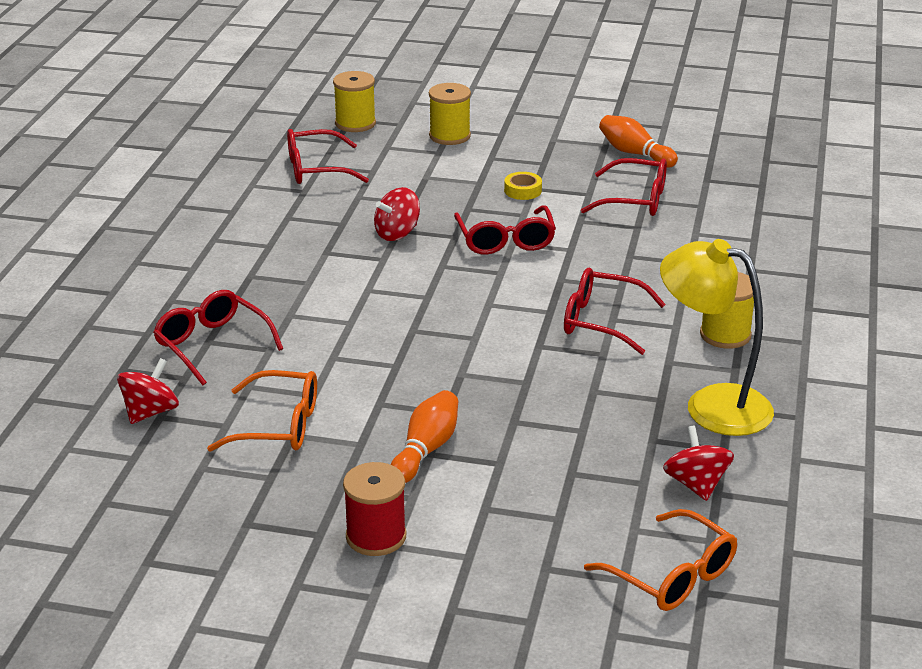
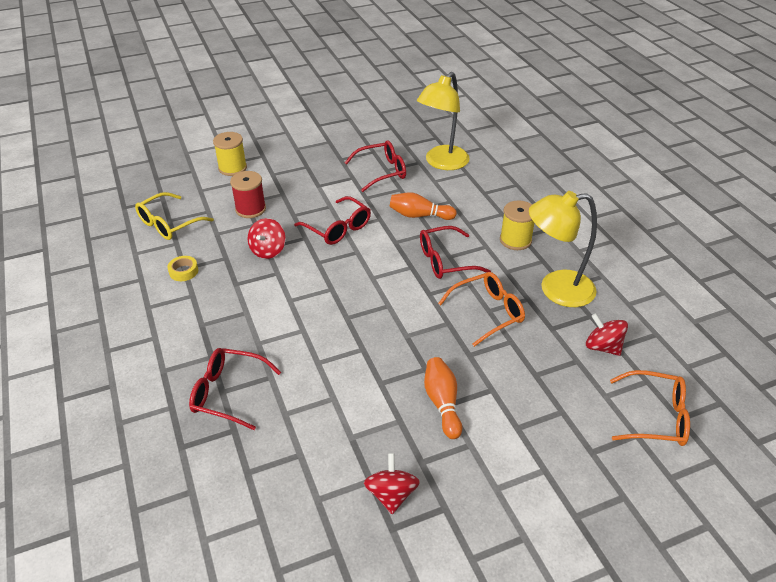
camera: 35 degrees left, 10 degrees up
red spinning top [117,358,179,424] -> red spinning top moved to [364,453,420,514]
orange glasses [207,370,317,452] -> orange glasses moved to [438,272,525,347]
red glasses [287,129,369,184] -> yellow glasses [135,192,214,240]
yellow spool [333,71,376,132] -> none
red spool [343,462,406,556] -> red spool moved to [230,171,266,218]
yellow tape [504,172,542,200] -> yellow tape moved to [167,256,198,281]
orange bowling pin [599,115,678,168] -> orange bowling pin moved to [389,192,457,220]
none -> yellow lamp [417,72,470,170]

